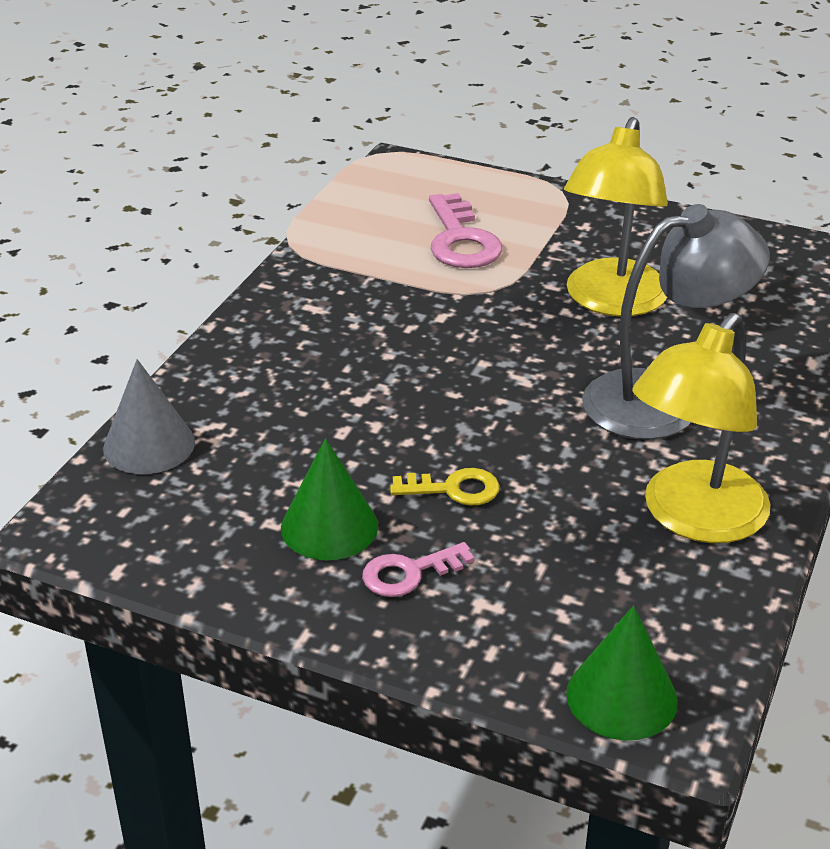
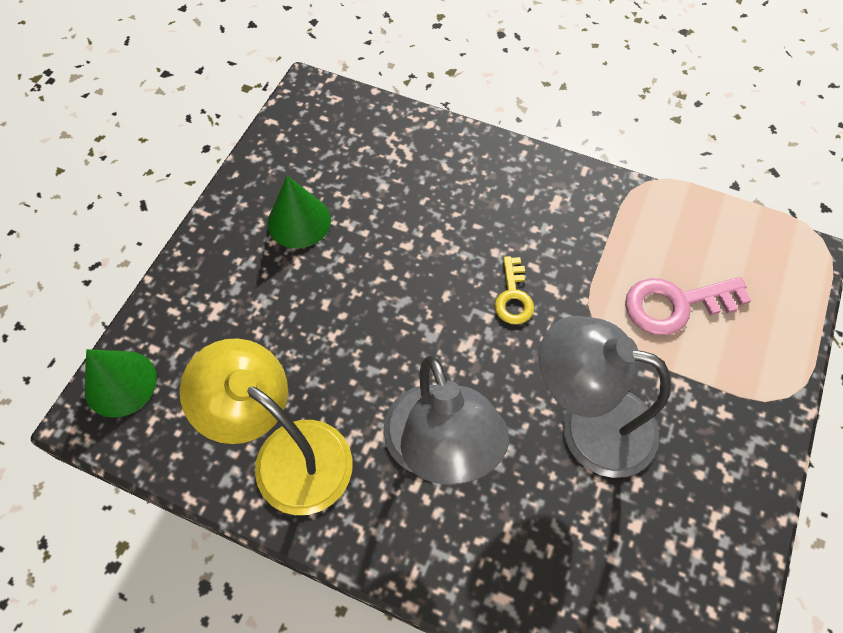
camera: 90 degrees right, 25 degrees up
grey cone [103,359,195,474] -> none
pink key [362,542,475,597] -> none
yellow key [390,468,500,506] -> yellow key moved to [495,256,534,324]
yellow lamp [564,117,668,317] -> grey lamp [539,316,671,478]

